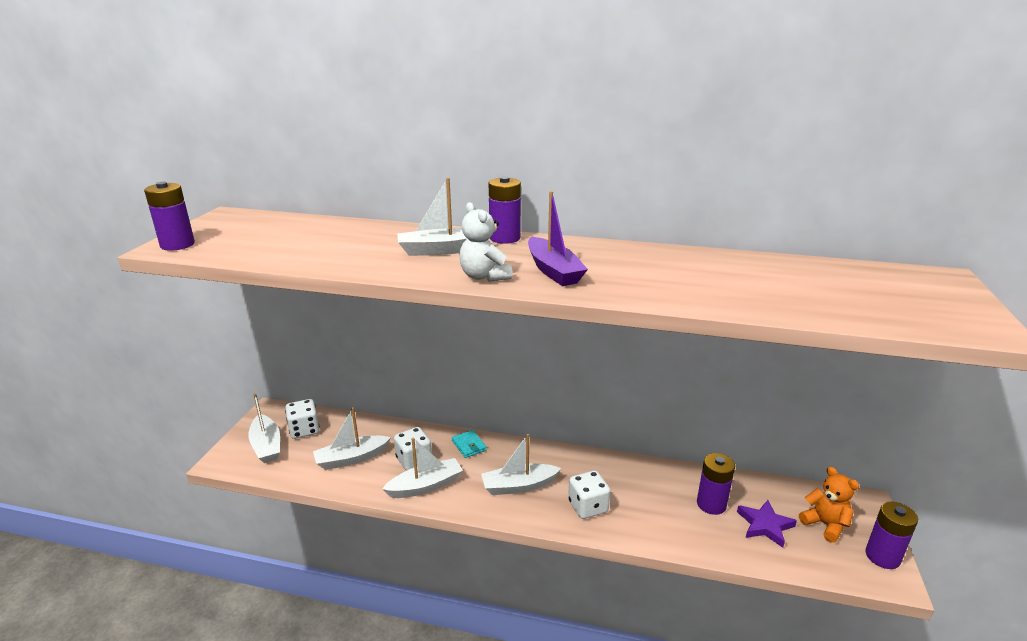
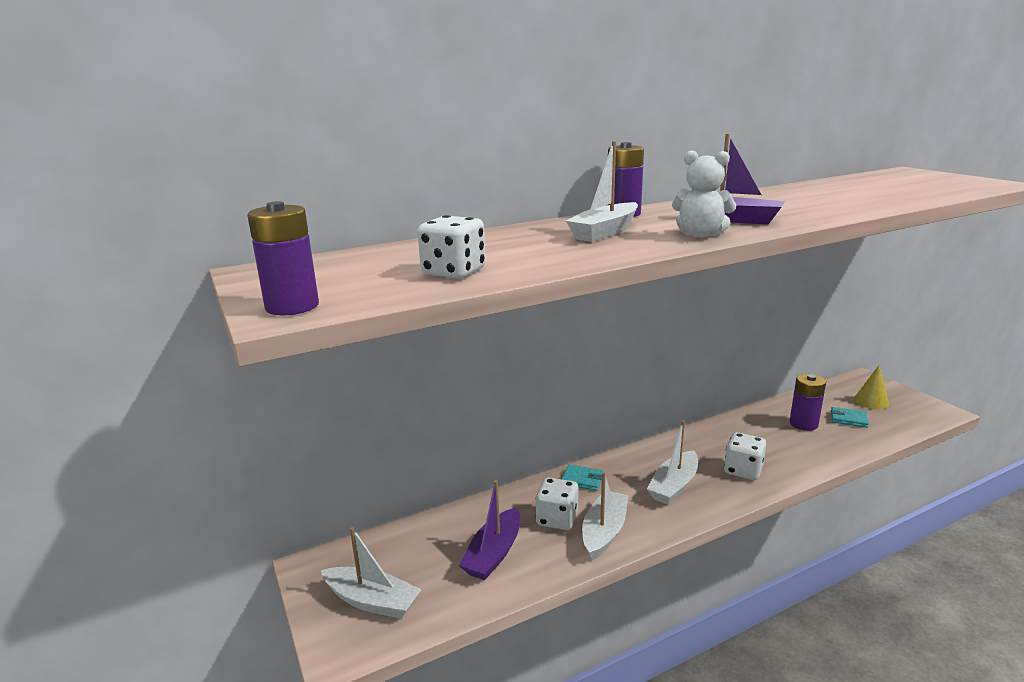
camera: 40 degrees left, 5 degrees down
white dice [285,399,320,439] -> white dice moved to [417,215,486,279]
white boat [313,407,391,470] -> purple boat [459,480,520,580]
purple star [737,500,797,548] -> turquoise wallet [831,407,869,428]
orange teddy bear [799,467,859,543] -> yellow cone [854,365,889,409]
purple battery [865,501,918,569] -> none

